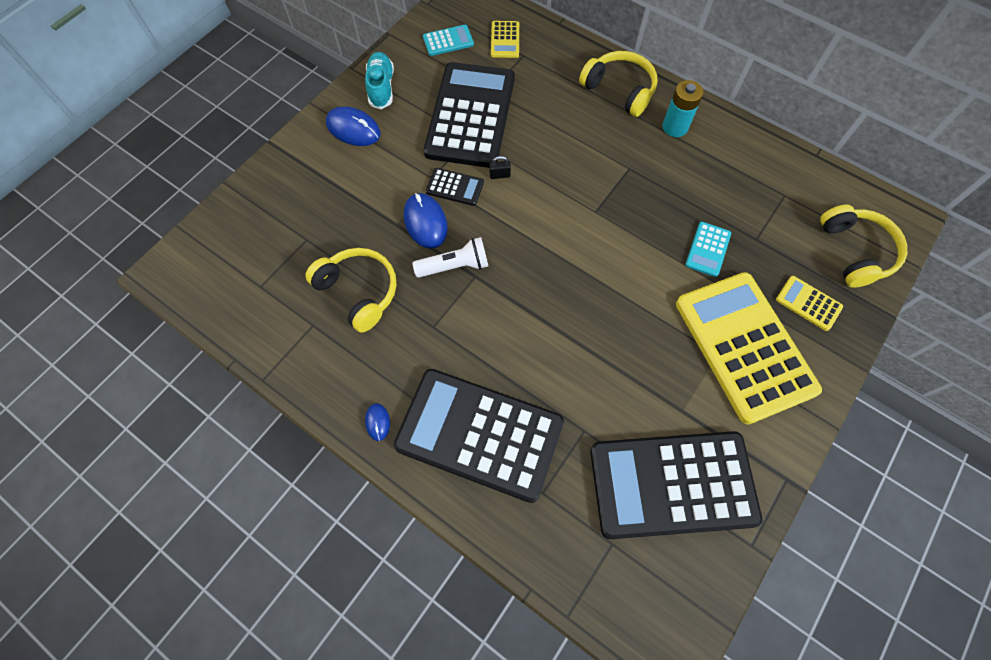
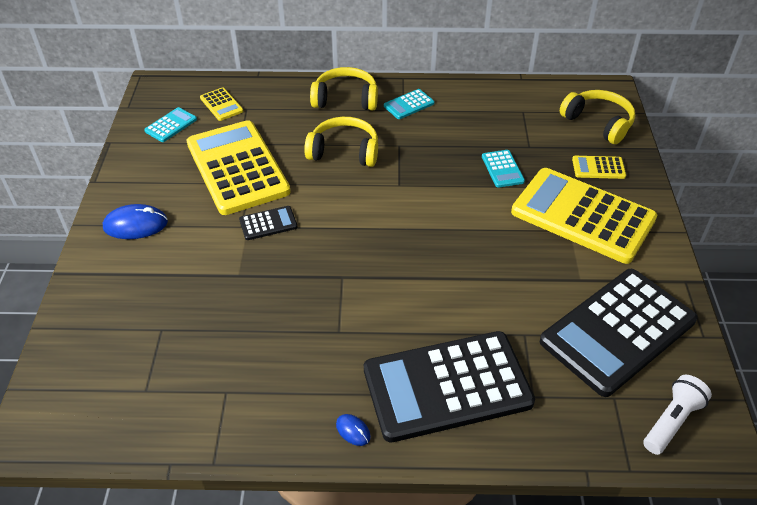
camera: 35 degrees left, 20 degrees down
yellow headphones [305,248,397,333] -> yellow headphones moved to [304,117,378,167]
turquoise shoe [365,52,394,109] -> none
blue mouse [404,193,448,249] -> none
white flashlight [412,237,488,278] -> white flashlight moved to [643,375,712,455]
black calculator [424,62,515,168] -> yellow calculator [187,120,291,215]
black padlock [489,156,511,179] -> none
turquoise battery [662,80,704,137] -> turquoise calculator [384,89,434,119]

